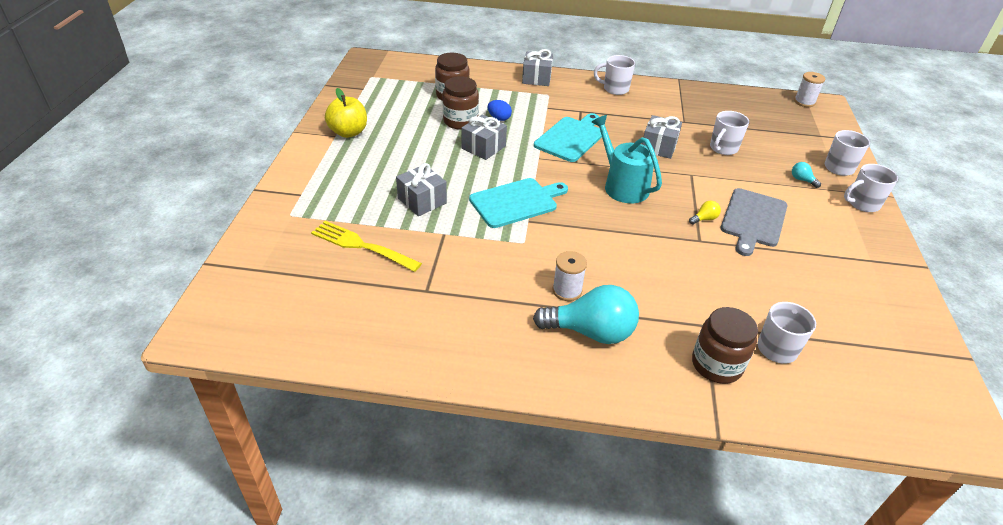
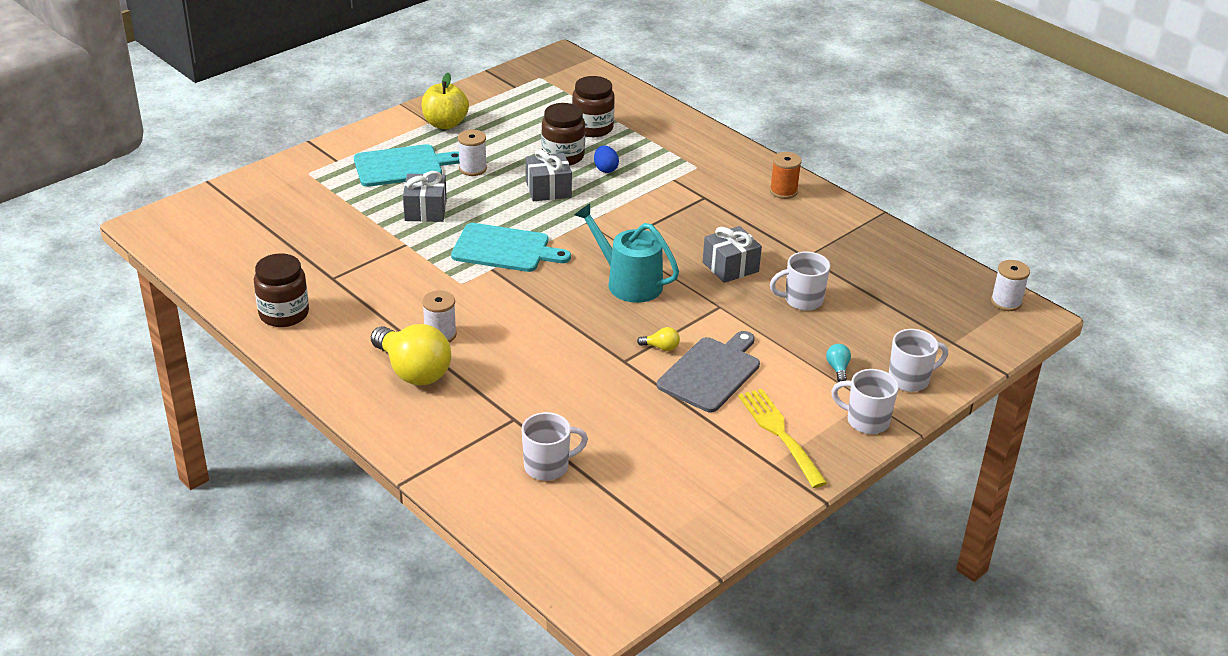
camera: 40 degrees right, 5 degrees down
yellow fork [311,221,422,272] -> yellow fork moved to [738,389,827,488]
grey gift [522,49,553,86] -> none
turquoise light bulb [533,285,639,344] -> yellow light bulb [371,324,451,385]
turquoise cutting board [534,113,602,162] -> turquoise cutting board moved to [354,144,460,187]
turquoise watering can [592,115,662,203] -> turquoise watering can turned 60 degrees counterclockwise [574,203,679,303]
white mug [594,55,635,95] -> orange spool [770,152,802,199]
brown jar [692,307,758,384] -> brown jar moved to [254,253,309,327]
grey cutting board [720,188,788,256] -> grey cutting board turned 150 degrees clockwise [657,331,760,412]
none -> white spool [458,130,487,176]

